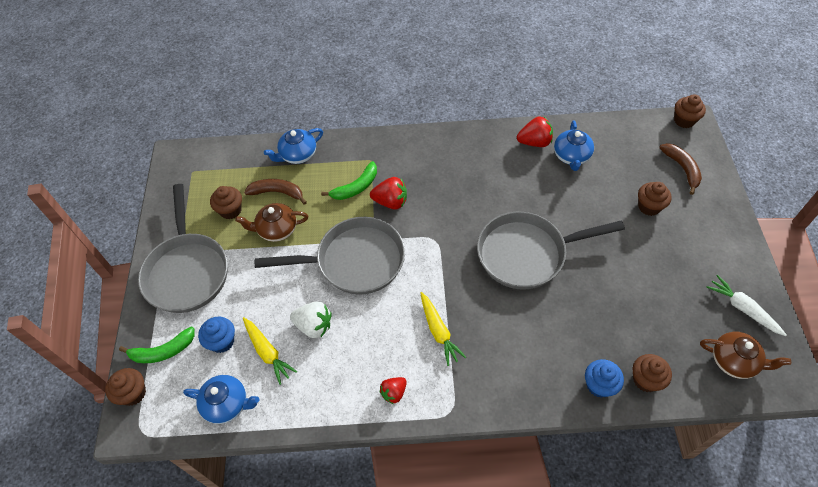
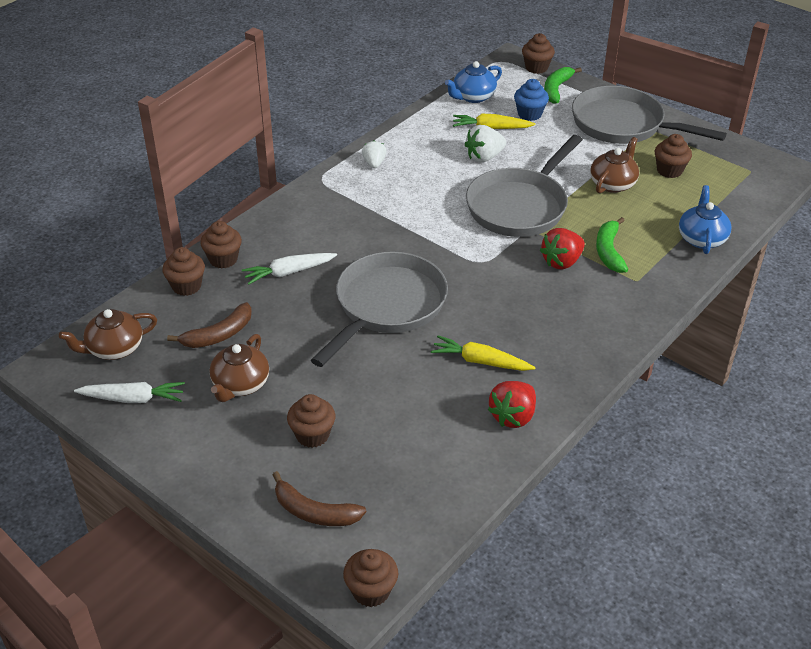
camera: 130 degrees right, 15 degrees down
brown banana [244,179,307,205] -> brown banana moved to [167,302,252,348]
red strawberry [379,377,407,404] -> white strawberry [362,140,387,168]
yellow carrot [420,292,466,366] -> yellow carrot moved to [431,335,536,371]
blue teapot [554,121,594,171] -> none
blue cupcake [585,359,624,398] -> brown cupcake [200,221,242,268]
none -> brown teapot [210,334,269,402]
none -> white carrot [242,253,337,285]

